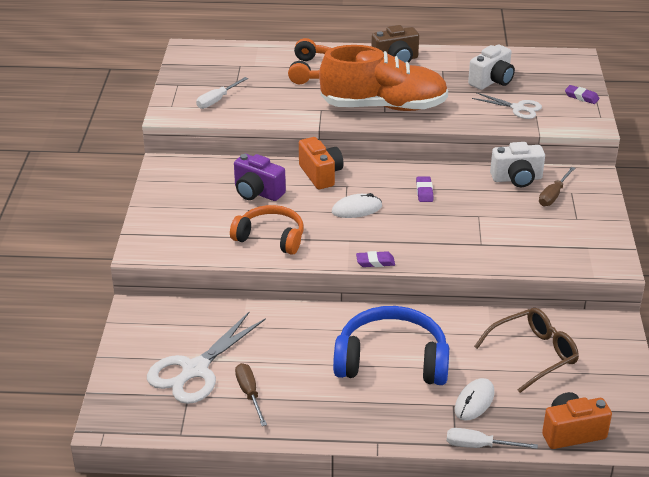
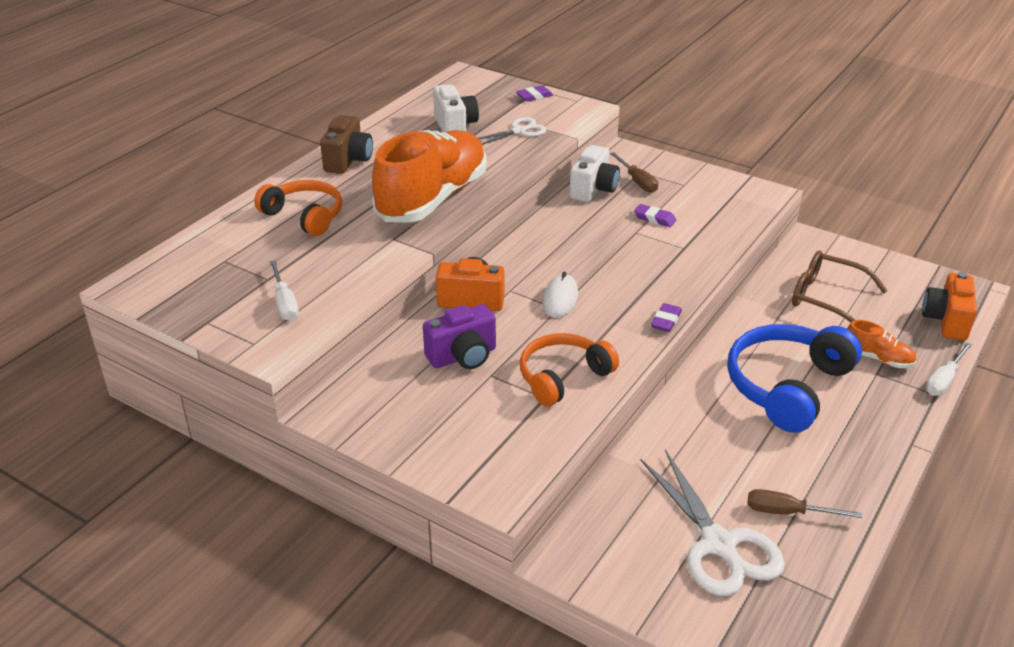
camera: 60 degrees left, 0 degrees up
purple eraser [416,176,433,202] -> purple eraser moved to [634,204,676,227]
white mouse [455,378,495,421] -> orange shoe [847,320,917,368]
brown glasses [474,308,579,393] -> brown glasses turned 60 degrees counterclockwise [792,251,888,323]

